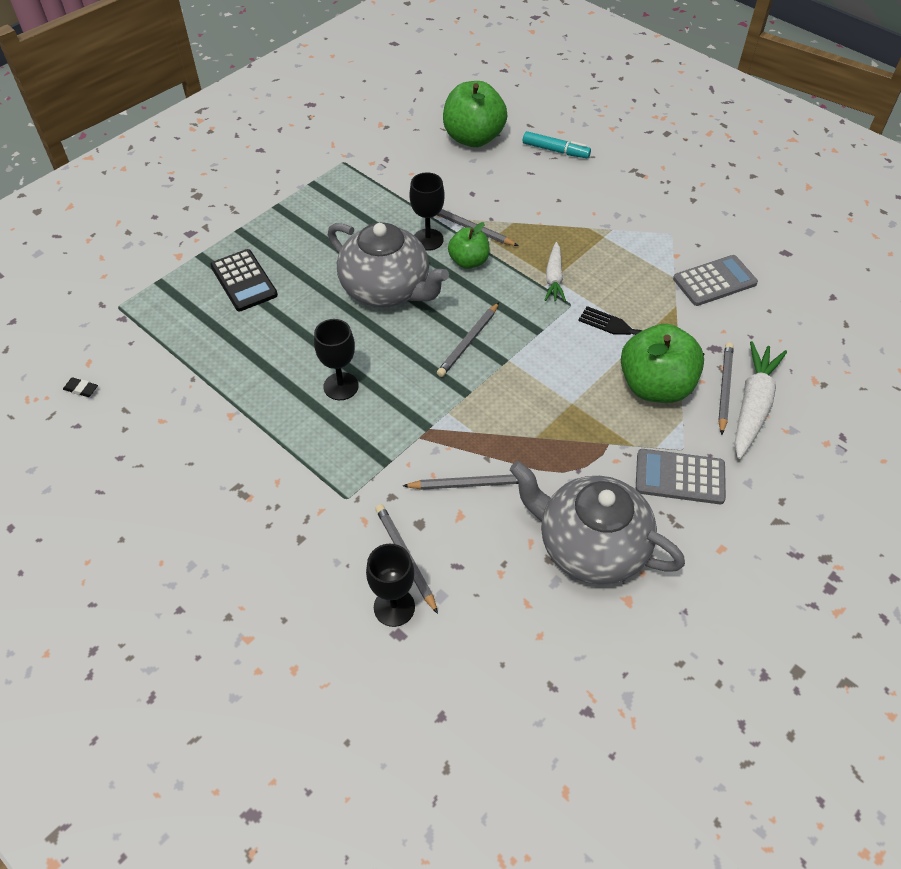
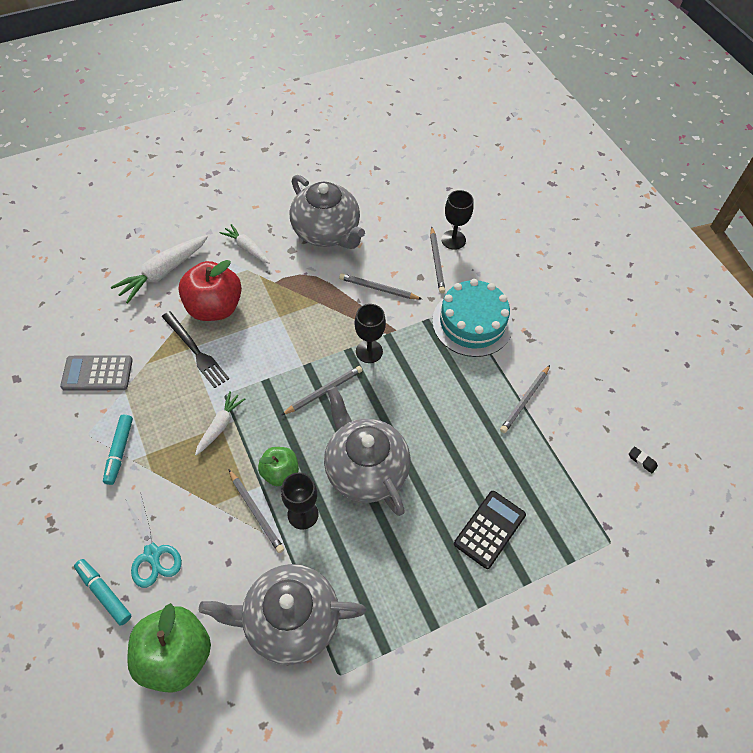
camera: 160 degrees left, 5 degrees up
black calculator [210,249,278,311] -> black calculator turned 45 degrees clockwise [454,491,526,569]
black goblet [314,319,359,400] -> black goblet moved to [354,304,386,363]
green apple [621,324,704,403] -> red apple [178,260,242,321]
grey calculator [636,449,726,504] -> white carrot [220,224,270,264]
grey pencil [718,342,734,435] -> grey pencil moved to [500,365,550,433]
none -> turquoise marker [103,414,133,485]
none -> turquoise scissors [126,492,182,588]
none -> grey teapot [199,564,366,665]
none -> turquoise cake [432,279,513,357]

